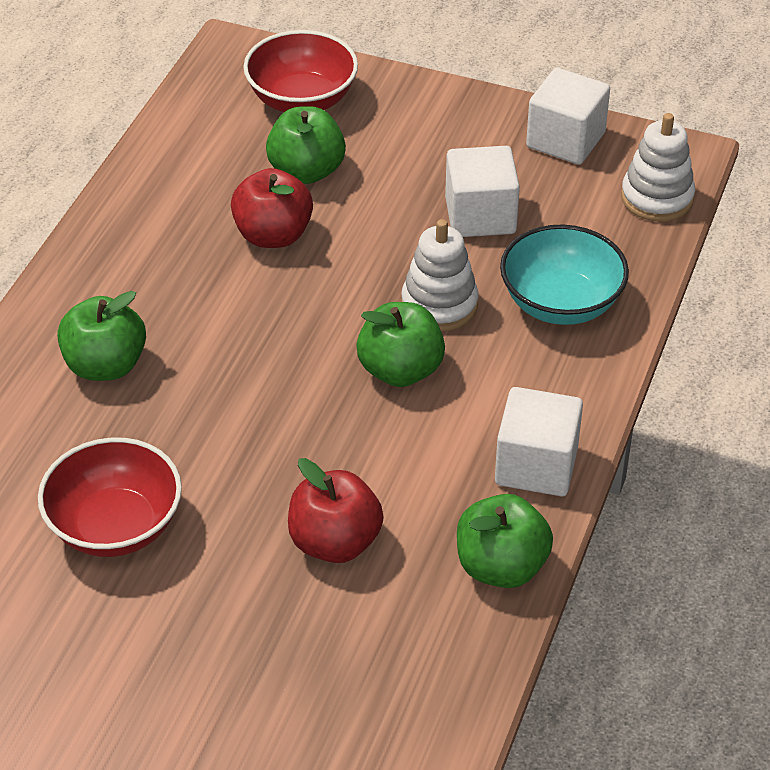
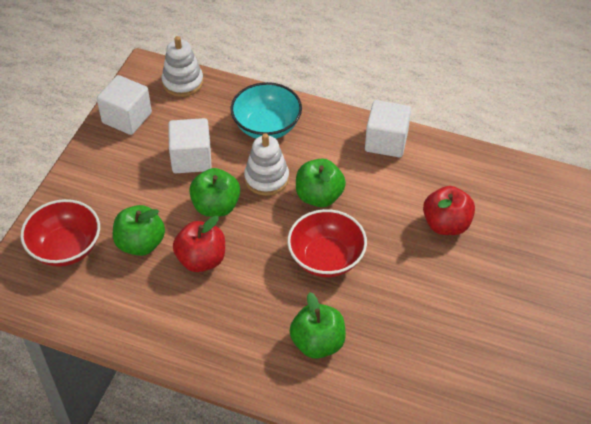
camera: 90 degrees left, 5 degrees up
red bowl [38,438,182,557] -> red bowl moved to [287,209,367,277]
green apple [457,494,553,588] -> green apple moved to [189,168,240,217]

